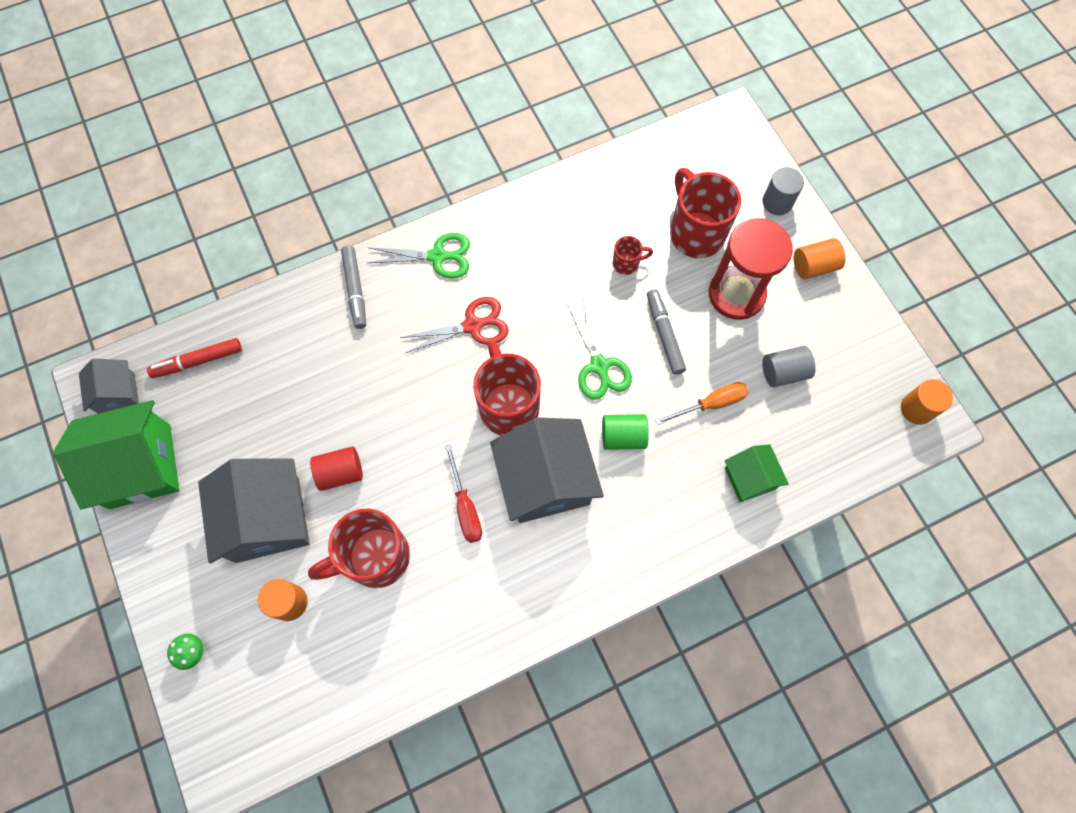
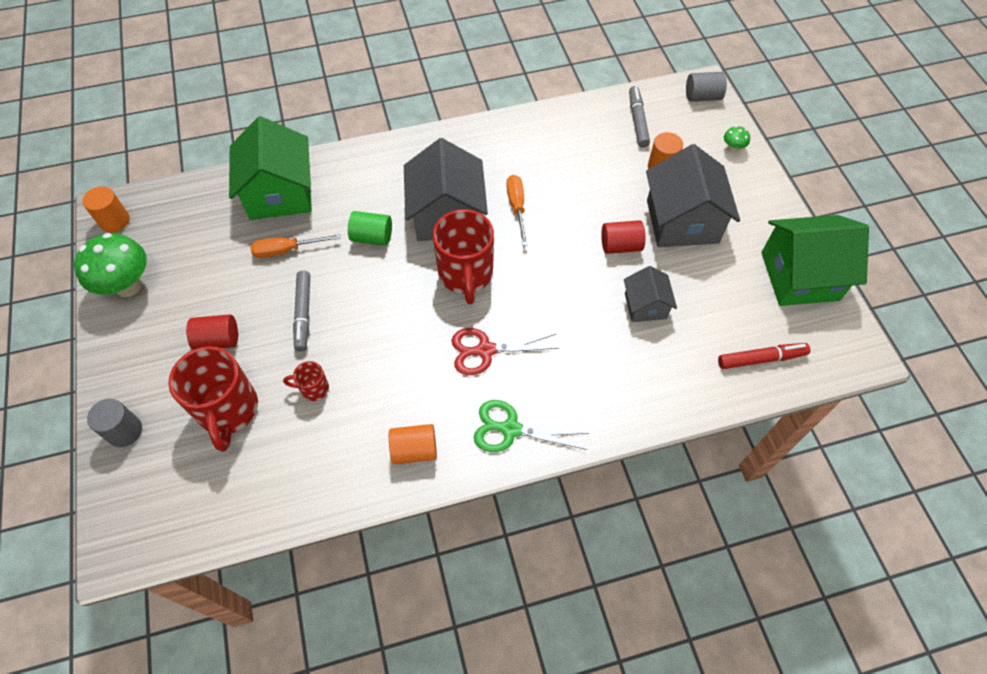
camera: 170 degrees left, 10 degrees down
grey house [79,358,139,414] -> grey house moved to [624,266,677,322]
red mug [308,508,410,588] -> none
grey marker [341,246,366,329] -> grey marker moved to [629,86,650,148]
red screwdriver [445,445,482,543] -> orange screwdriver [506,175,528,246]
green scissors [567,299,632,400] -> none
red hourglass [709,218,793,320] -> red cylinder [186,314,238,350]
green house [725,444,789,502] -> green house [229,116,312,220], size x1.85
grey cylinder [762,346,816,387] -> grey cylinder moved to [686,72,727,102]
orange cylinder [794,238,845,279] -> orange cylinder moved to [389,424,437,464]
none -> green mushroom [74,233,147,297]

